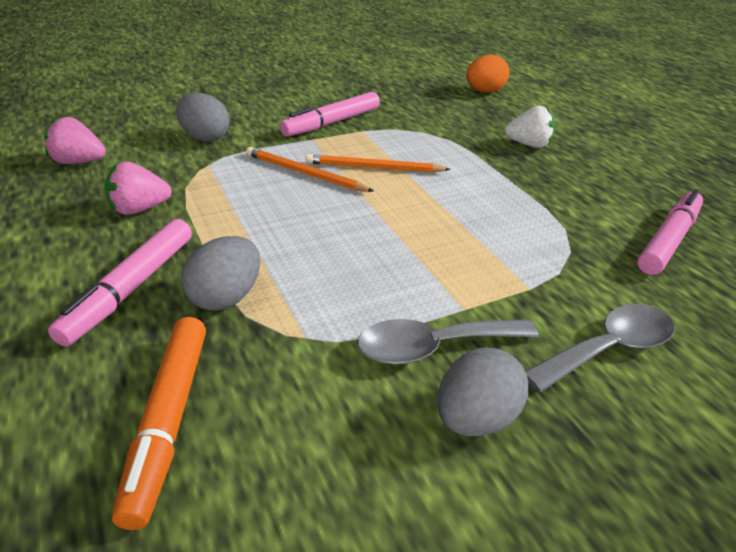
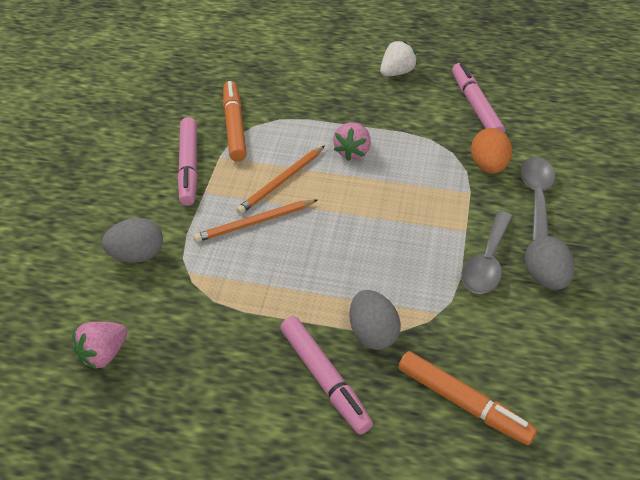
camera: 50 degrees left, 10 degrees up
pink strawberry [105,162,172,215] -> pink strawberry moved to [333,122,371,161]
orange egg [466,55,509,93] -> orange egg moved to [471,128,512,174]
white strawberry [505,106,555,148] -> white strawberry moved to [380,41,417,77]
none -> orange marker [223,81,247,161]

